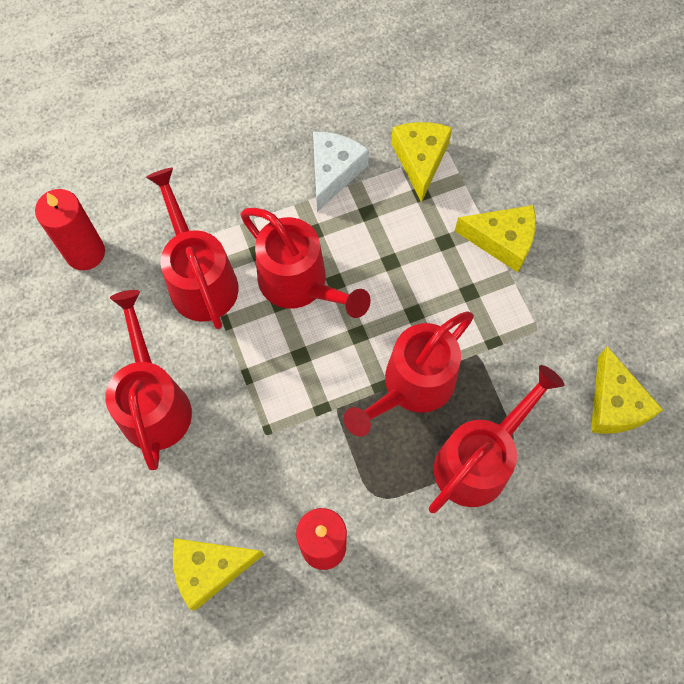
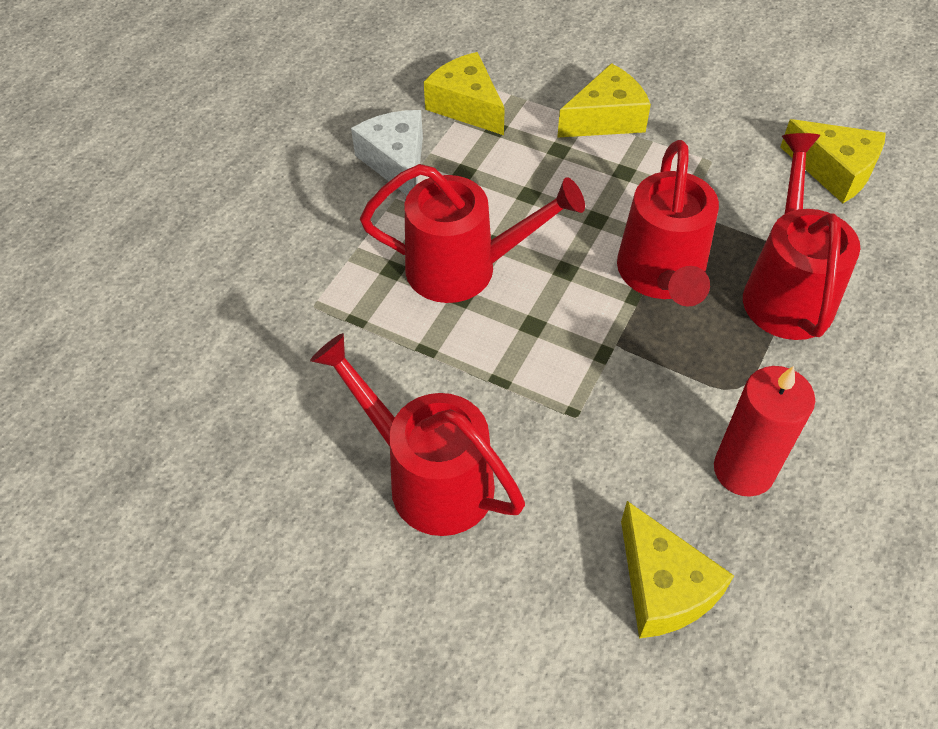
camera: 40 degrees left, 15 degrees down
red candle [35,189,105,270] -> none
red watering can [146,168,238,329] -> none
yellow cheese [173,538,264,611] -> yellow cheese turned 60 degrees counterclockwise [621,501,734,638]

